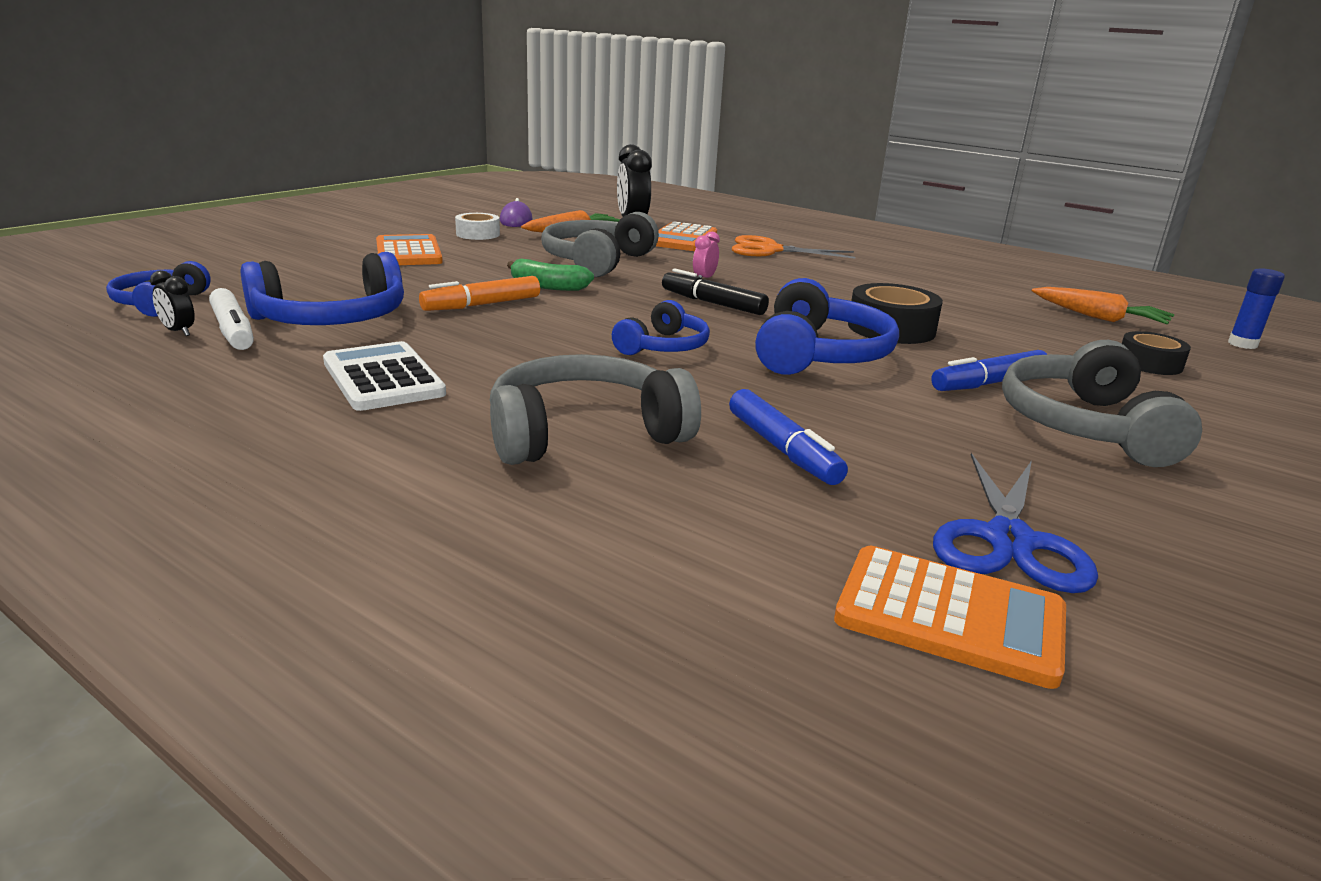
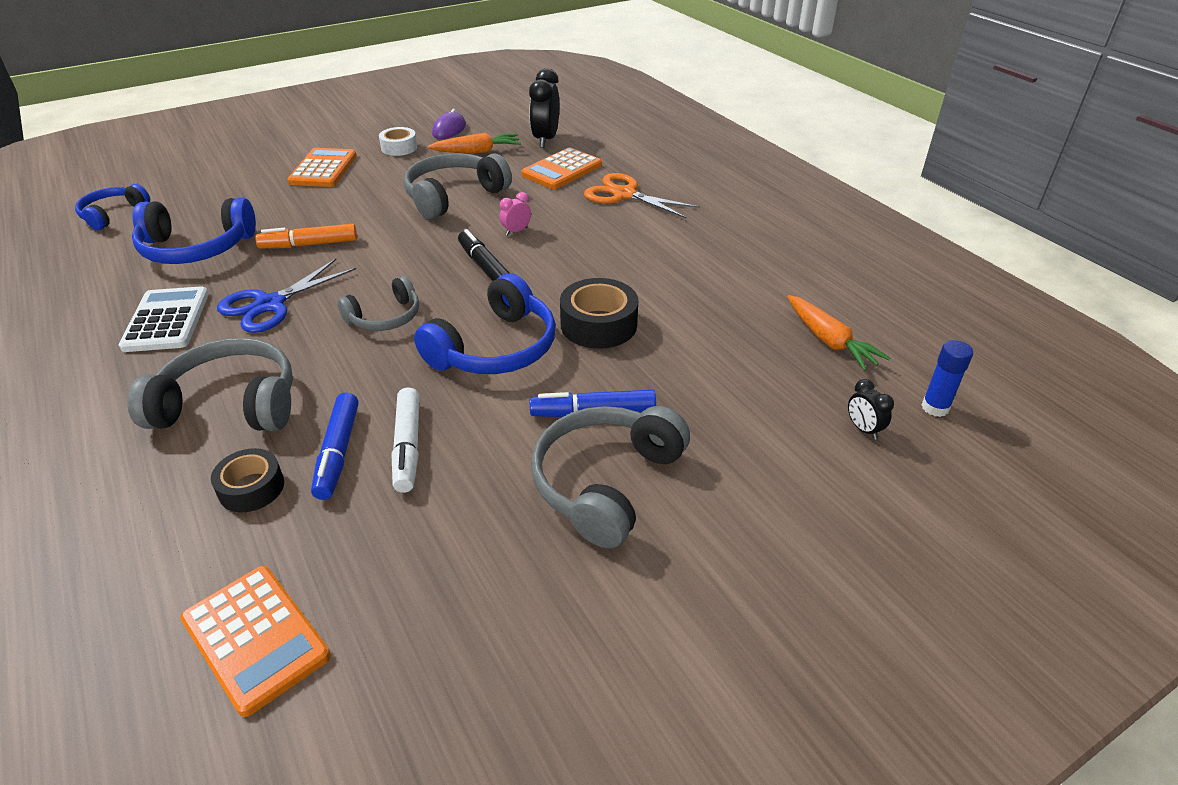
camera: 25 degrees right, 15 degrees up
black clock [150,270,195,336] -> black clock moved to [848,379,894,440]
white marker [209,288,254,350] -> white marker moved to [392,387,420,493]
green banana [507,259,594,291] -> none
blue headphones [612,300,710,355] -> grey headphones [338,276,419,331]
blue scissors [933,453,1098,593] -> blue scissors moved to [217,259,356,333]
black tape [1122,331,1191,375] -> black tape moved to [211,448,284,512]

